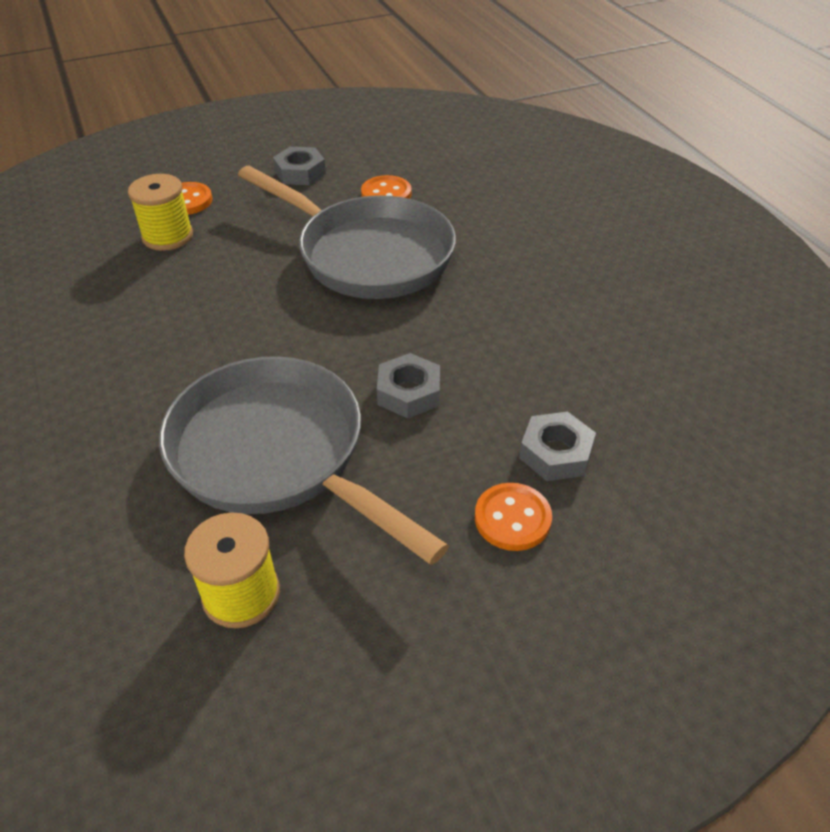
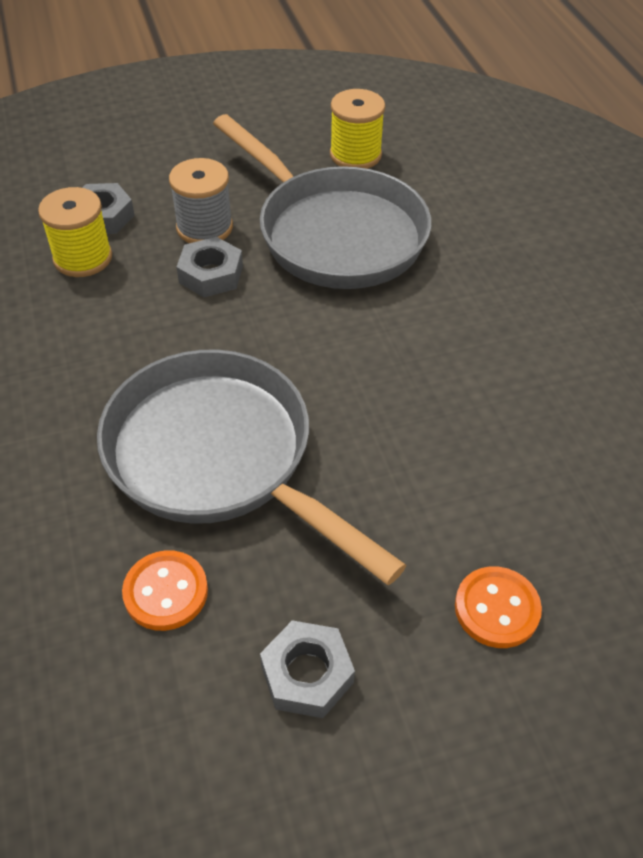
camera: 175 degrees left, 5 degrees up
yellow spool [128,174,193,251] -> yellow spool moved to [38,187,112,277]
orange button [475,483,552,551] -> none
none -> grey spool [169,158,233,243]

